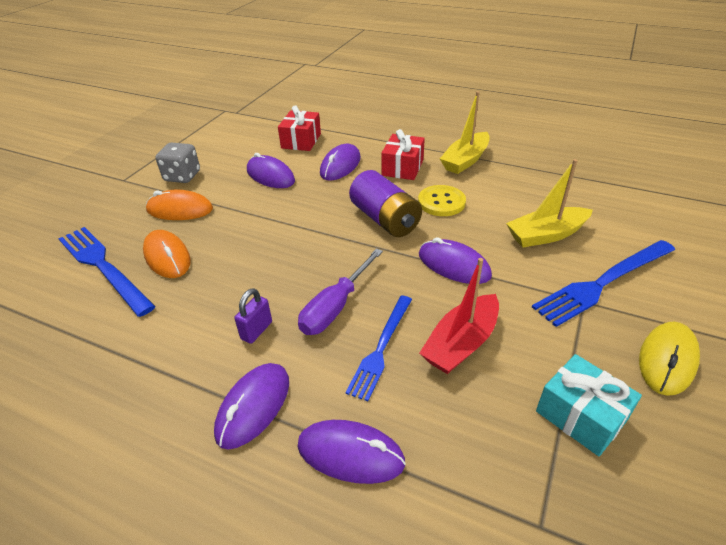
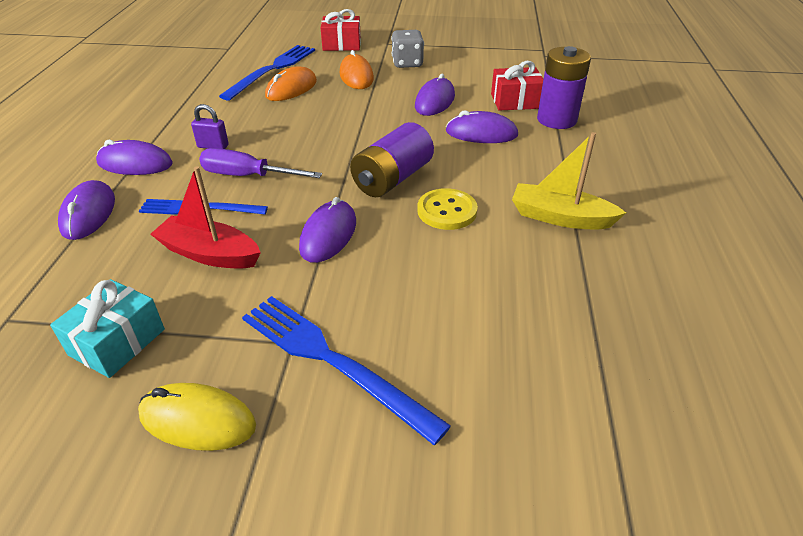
camera: 70 degrees right, 0 degrees up
red gift [381,129,425,180] -> red gift moved to [321,9,361,51]
yellow boat [506,159,593,247] -> none
none -> purple battery [537,46,591,129]

